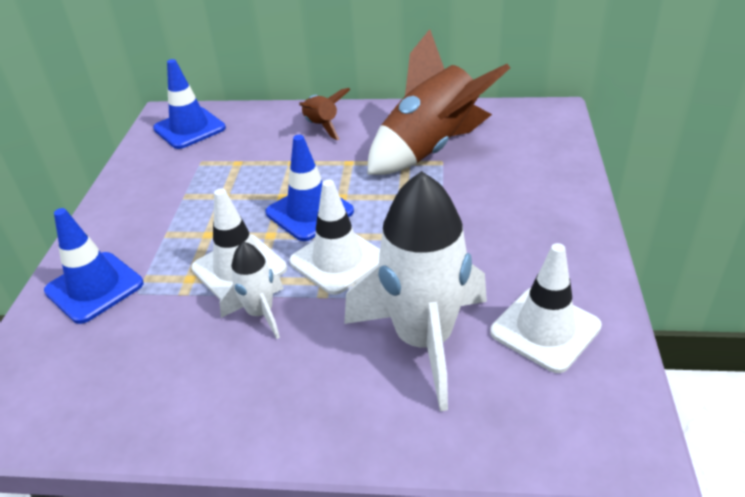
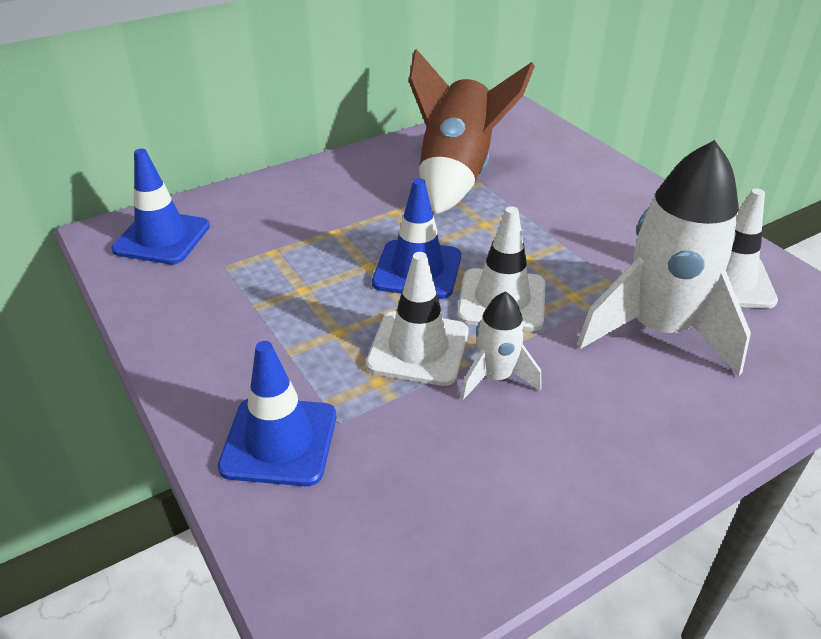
camera: 40 degrees left, 0 degrees up
brown rocket [299,88,351,140] -> none

